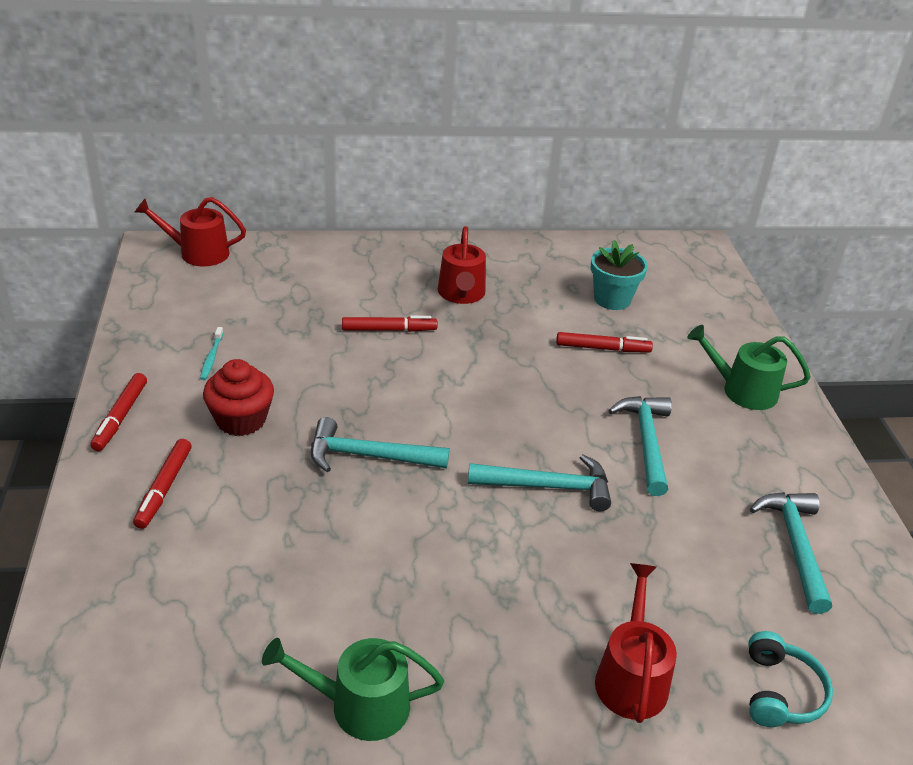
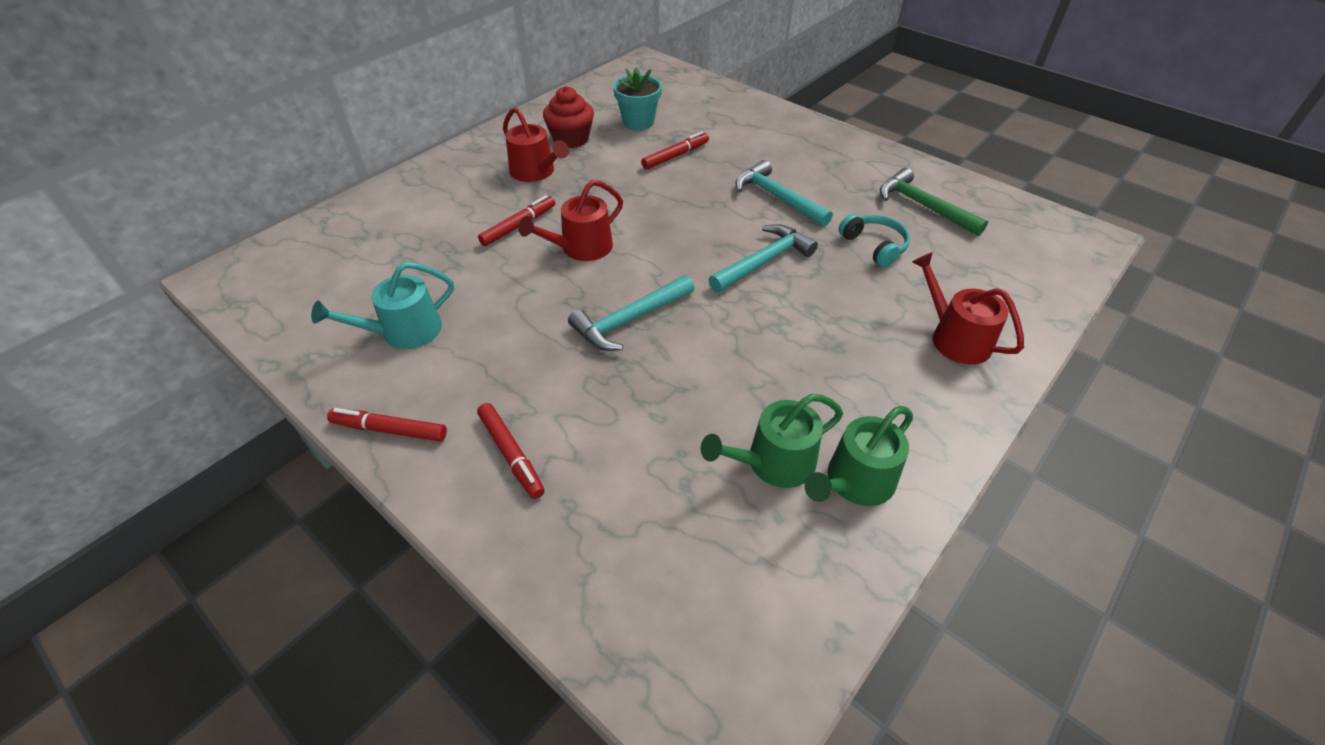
camera: 40 degrees left, 10 degrees up
red marker [90,373,147,451] -> red marker turned 135 degrees clockwise [327,408,447,442]
red watering can [135,197,246,266] -> red watering can moved to [518,180,623,261]
turquoise toothbrush [200,327,223,380] -> turquoise watering can [311,262,454,349]
red cupcake [203,359,274,436] -> red cupcake moved to [543,86,594,148]
green watering can [688,325,811,410] -> green watering can moved to [701,394,843,488]
turquoise headphones [748,631,833,727] -> turquoise headphones moved to [838,214,910,268]
turquoise hammer [750,492,832,614] -> green hammer [880,168,988,236]

